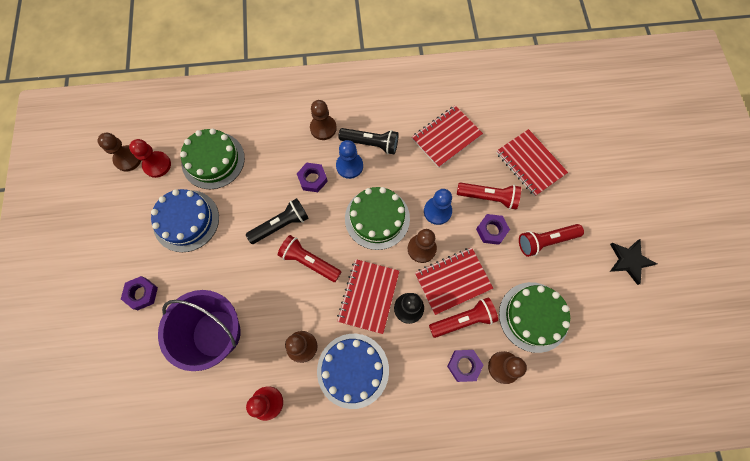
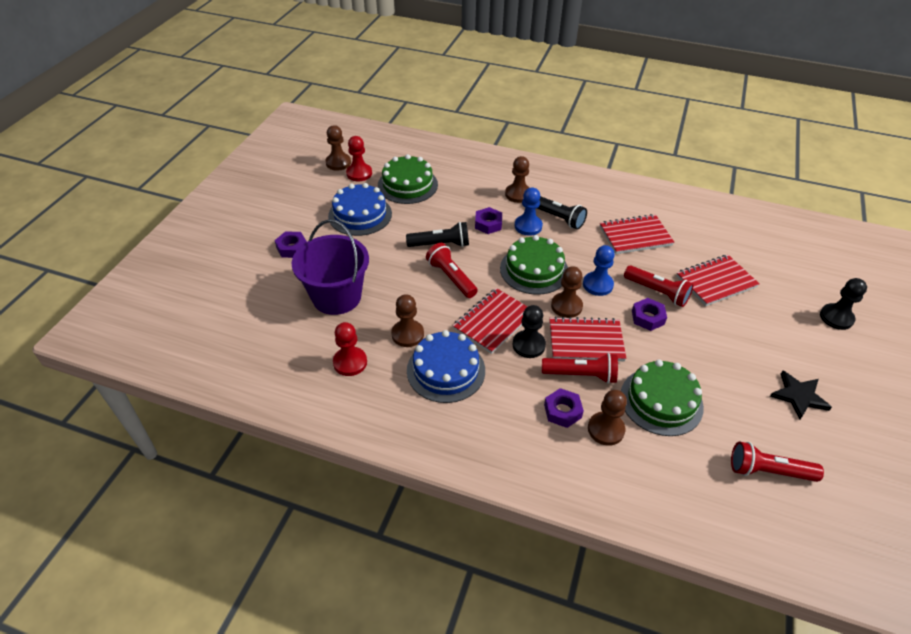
camera: 25 degrees right, 25 degrees down
red notebook [496,129,568,196] -> red notebook turned 75 degrees clockwise [676,255,760,306]
red flashlight [519,224,584,257] -> red flashlight moved to [731,442,824,482]
none -> black pawn [820,278,867,330]

